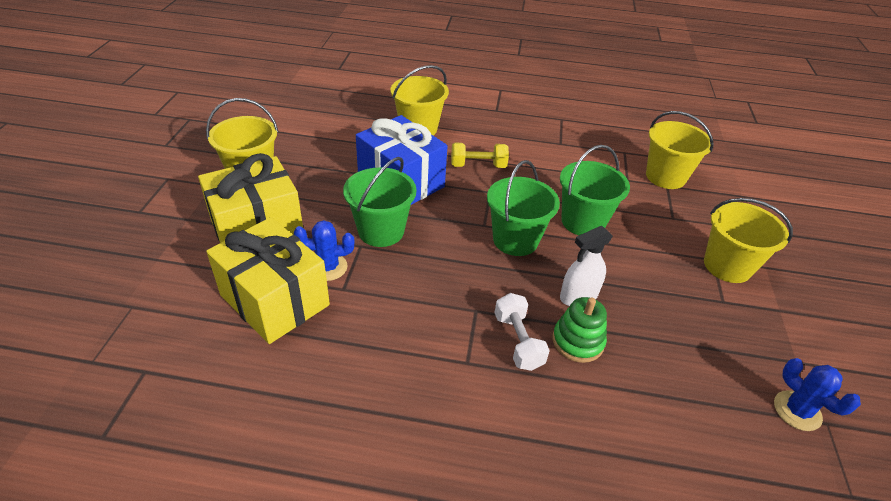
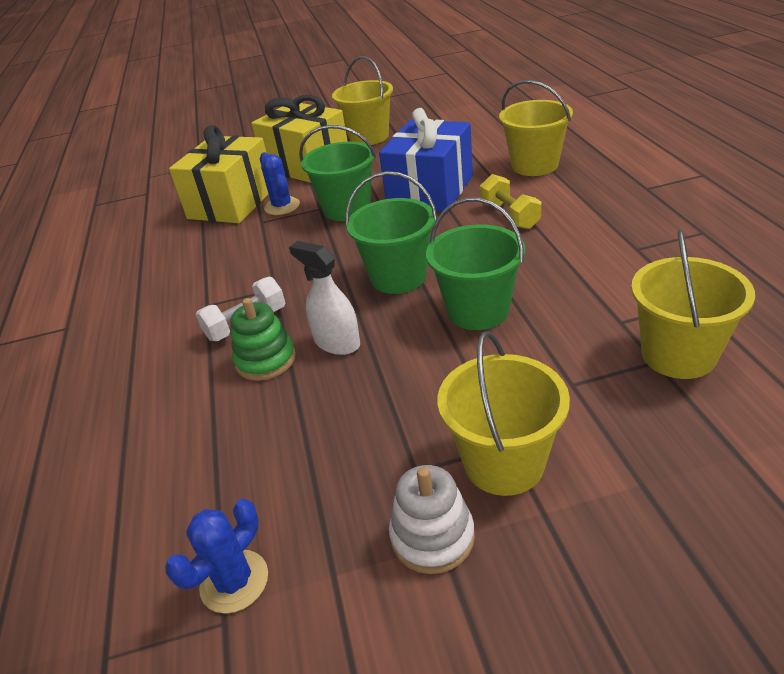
camera: 75 degrees right, 5 degrees down
none -> white stacking toy [389,465,475,574]

